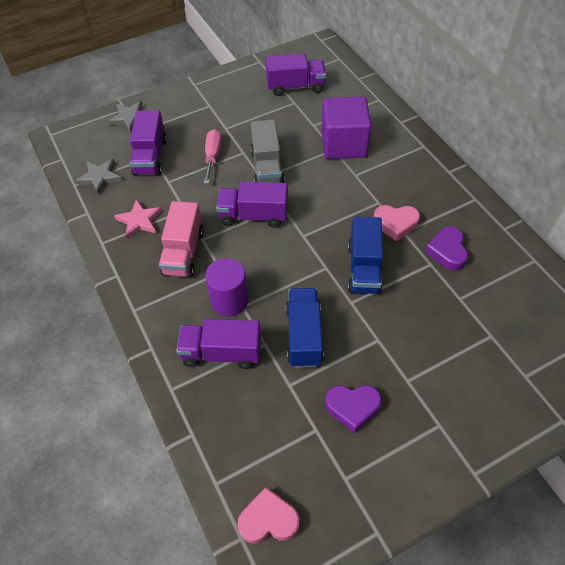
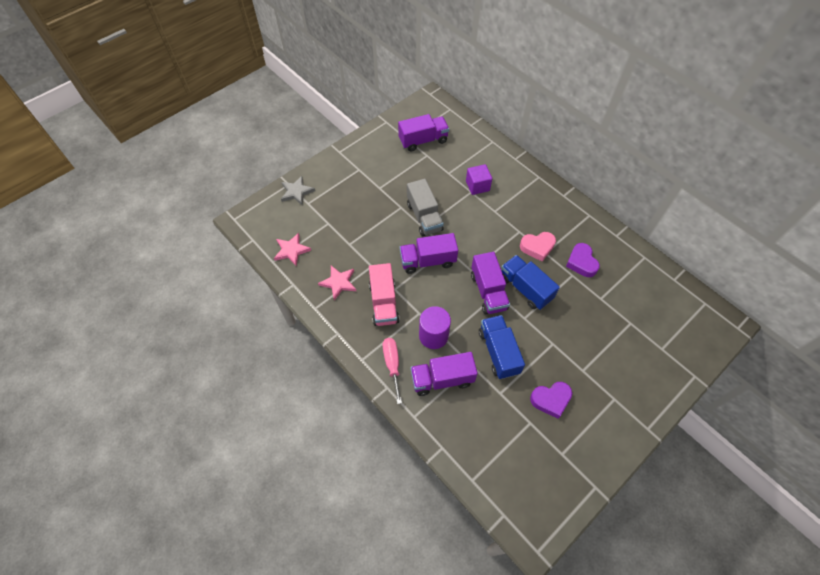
camera: 15 degrees left, 5 degrees up
grey star [75,159,122,195] -> pink star [274,233,311,266]
purple truck [130,110,167,176] -> purple truck moved to [471,252,510,314]
pink screwdriver [204,129,222,184] -> pink screwdriver moved to [383,338,402,404]
pink heart [237,487,299,544] -> none
purple cube [321,96,372,159] -> purple cube [466,164,492,195], size x0.58
blue truck [348,217,383,294] -> blue truck turned 150 degrees clockwise [501,255,560,310]

